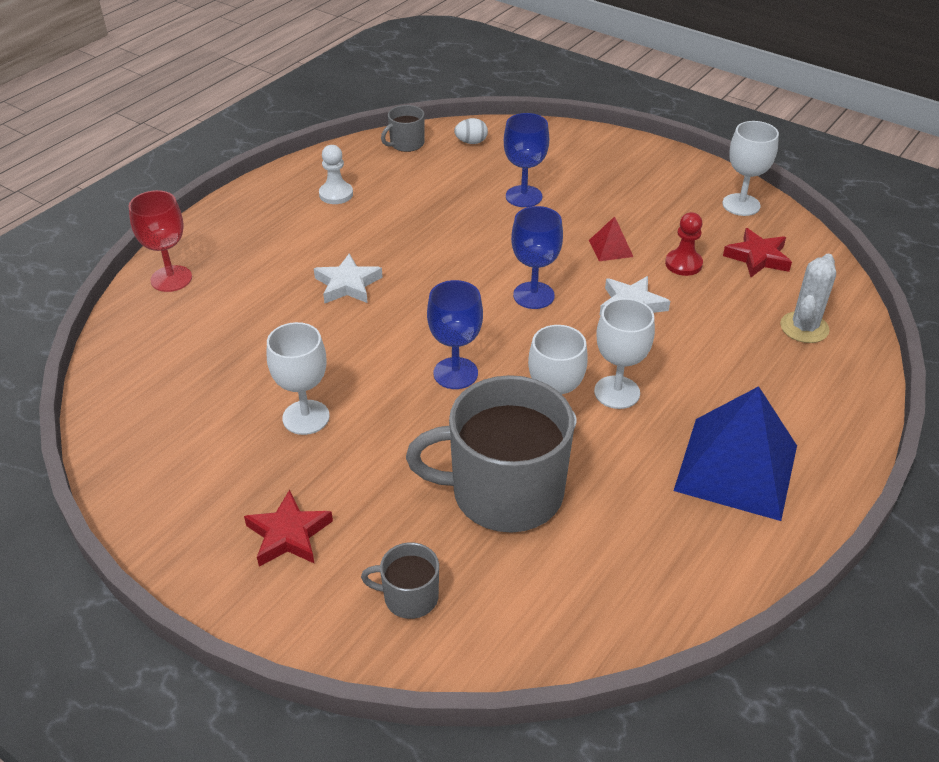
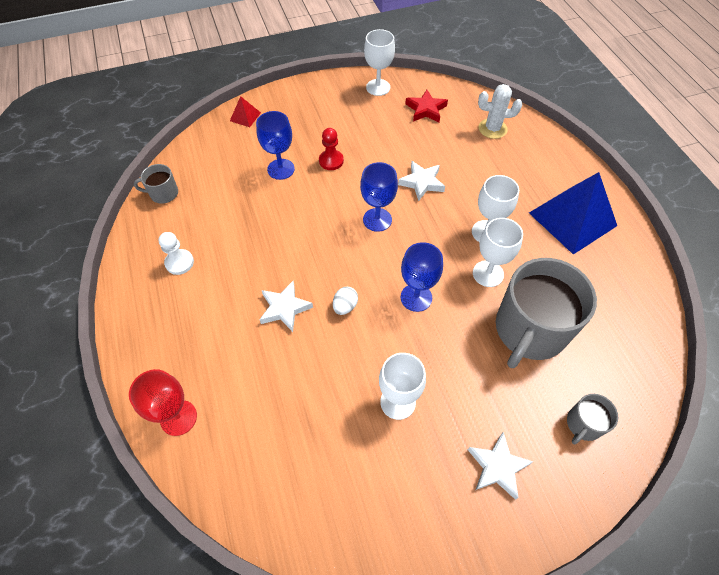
camera: 55 degrees left, 15 degrees up
red star [244,490,333,567] -> white star [468,432,534,500]
grey mug [381,105,425,152] -> grey mug turned 90 degrees clockwise [134,164,178,204]
white egg [454,118,488,144] -> white egg moved to [333,287,358,315]
red pyramid [589,216,633,261] -> red pyramid moved to [230,96,261,127]
red pawn [665,212,703,276] -> red pawn moved to [319,128,344,170]
white cactus [780,254,836,343] -> white cactus turned 60 degrees counterclockwise [478,84,522,139]

